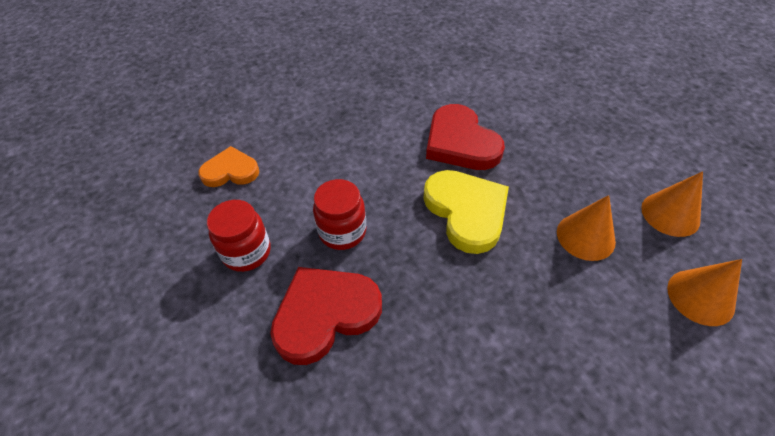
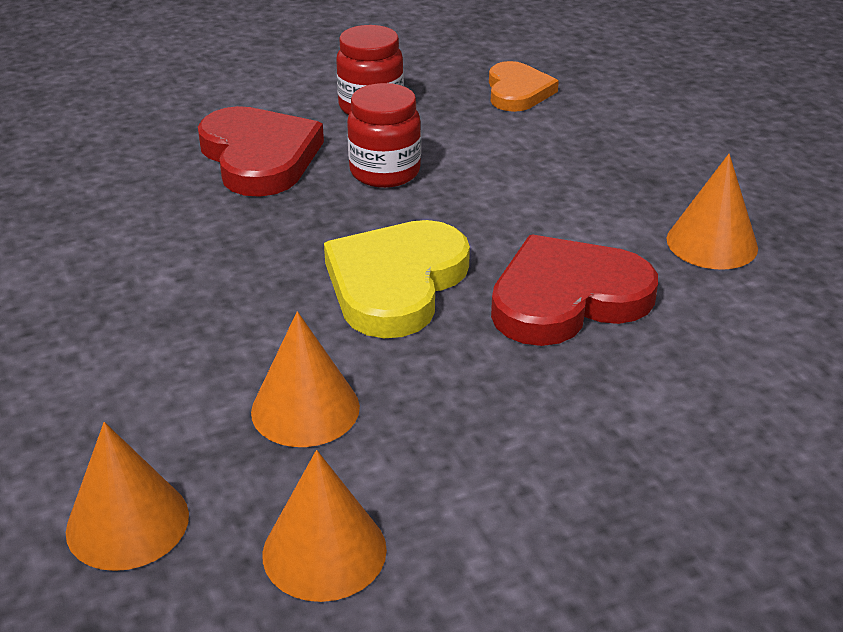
camera: 95 degrees right, 15 degrees down
yellow heart [424,170,509,254] -> yellow heart turned 135 degrees clockwise [324,220,470,338]
none -> orange cone [667,154,758,270]

